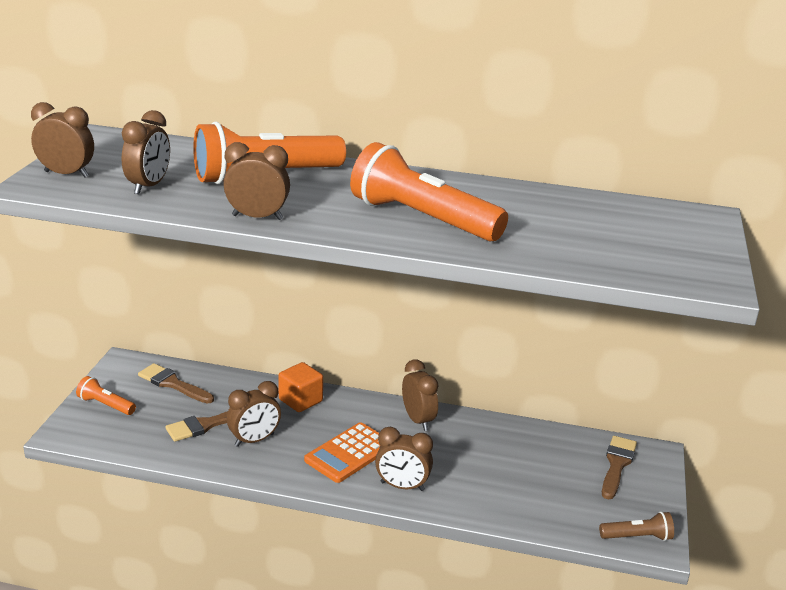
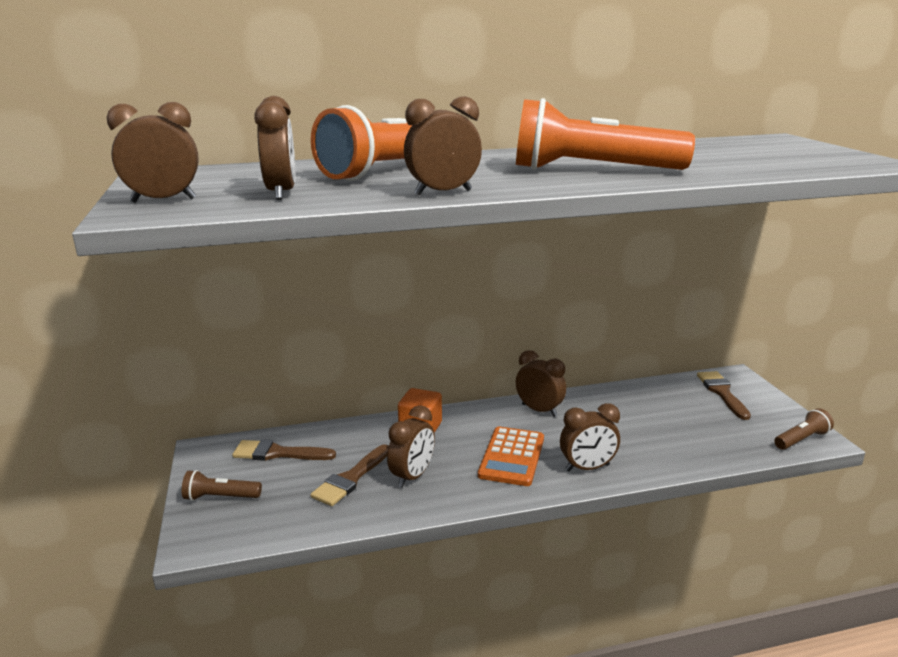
camera: 25 degrees left, 5 degrees down
orange flashlight [76,376,136,415] -> brown flashlight [182,470,262,501]

